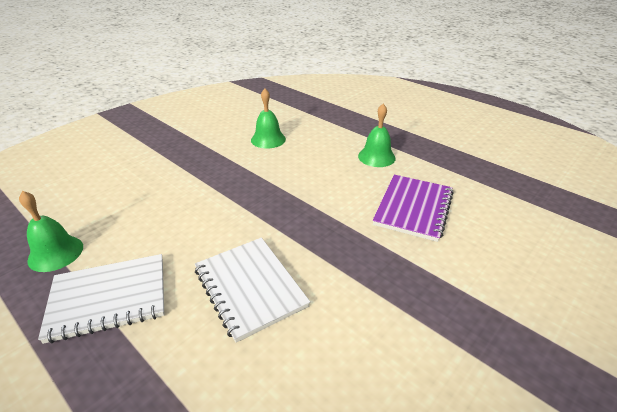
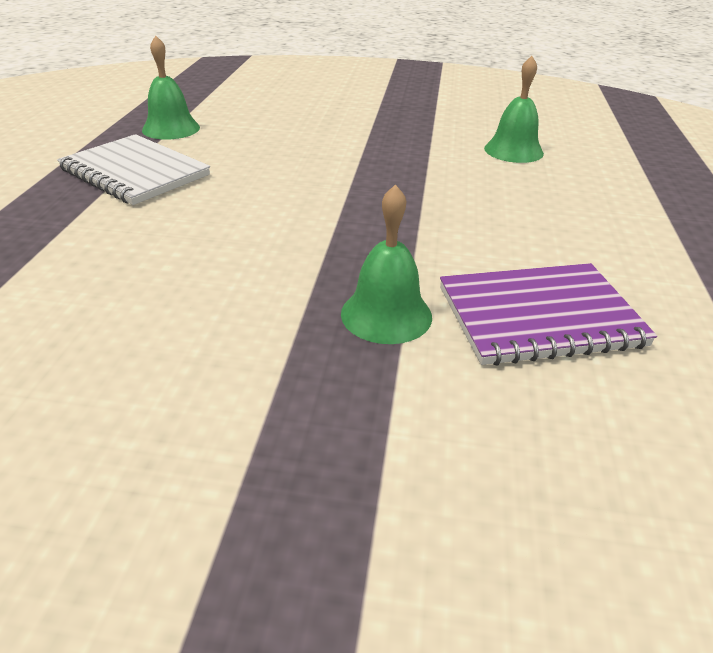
camera: 55 degrees right, 0 degrees up
white notebook [195,238,310,343] -> none
green bell [358,104,396,167] -> green bell moved to [341,184,432,344]

